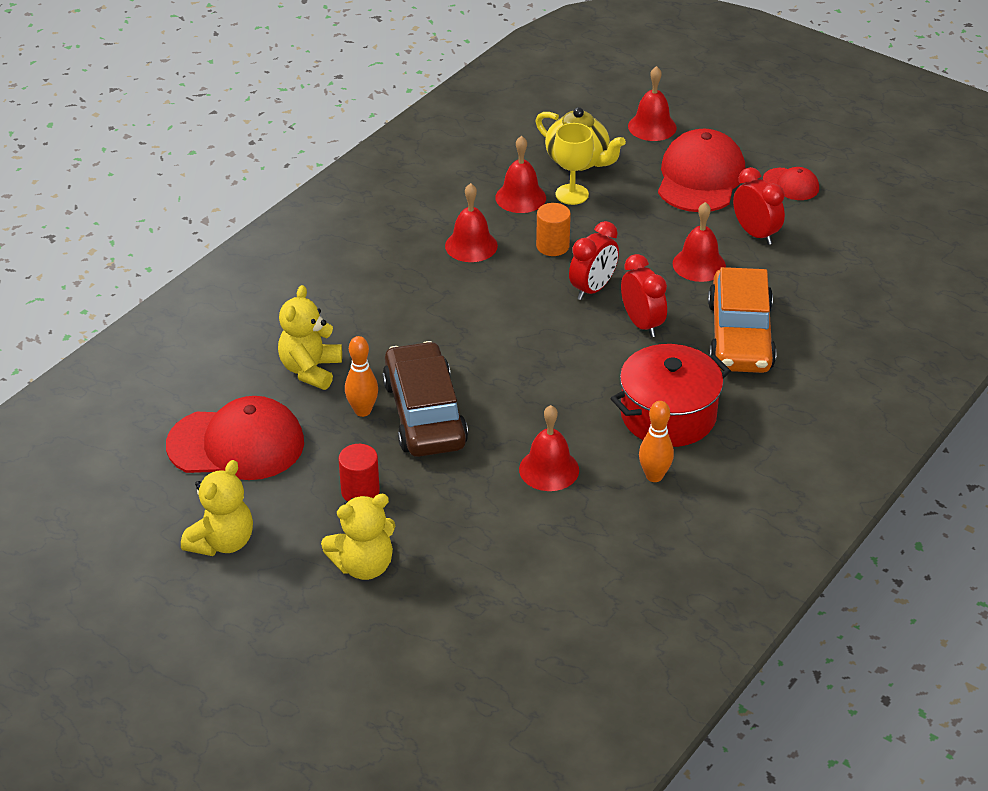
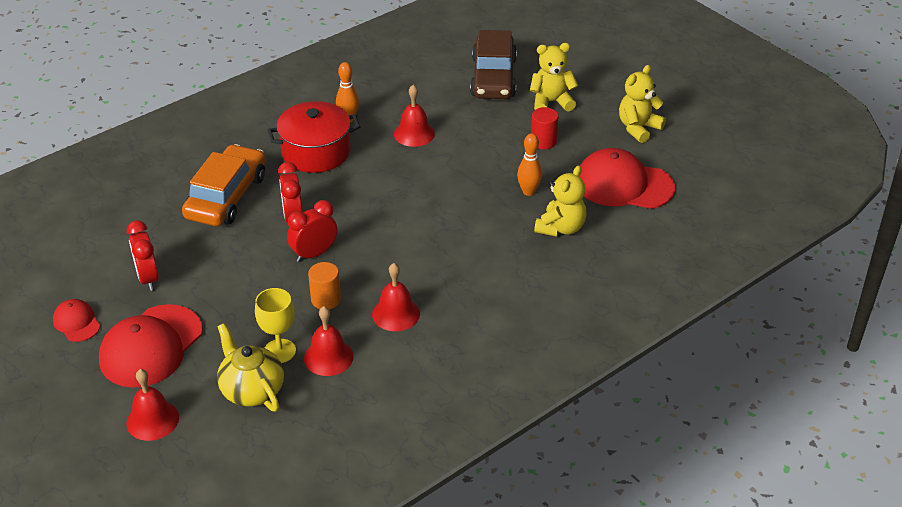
camera: 165 degrees left, 0 degrees up
brown car [382,341,468,457] -> brown car moved to [470,30,517,99]
red bell [673,202,726,282] -> none

